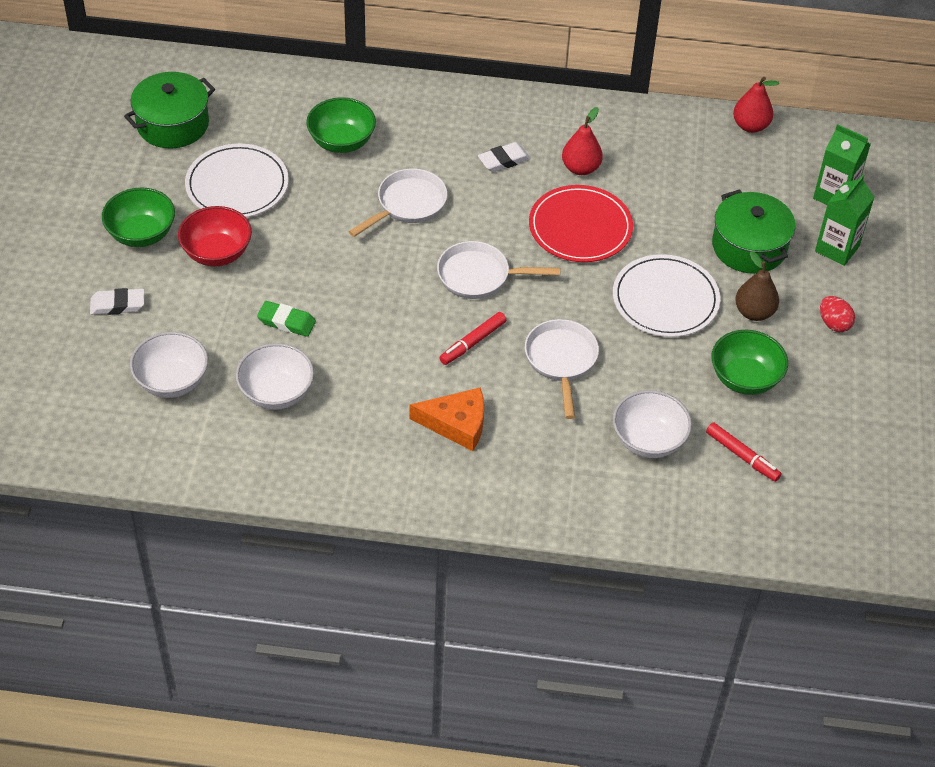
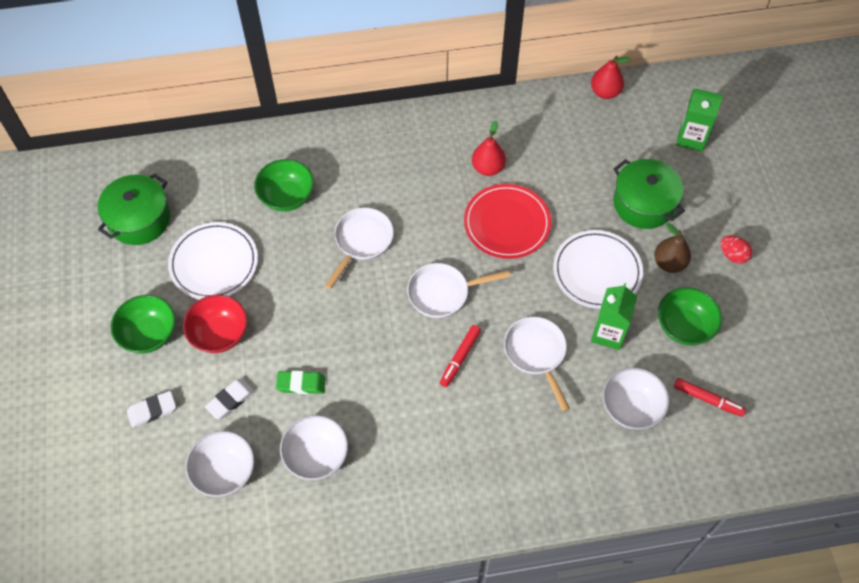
camera: 15 degrees left, 10 degrees up
orange cheese [410,387,484,451] -> none
white eraser [478,142,531,172] -> white eraser moved to [205,379,254,419]
green carton [815,175,875,266] -> green carton moved to [591,283,637,350]

